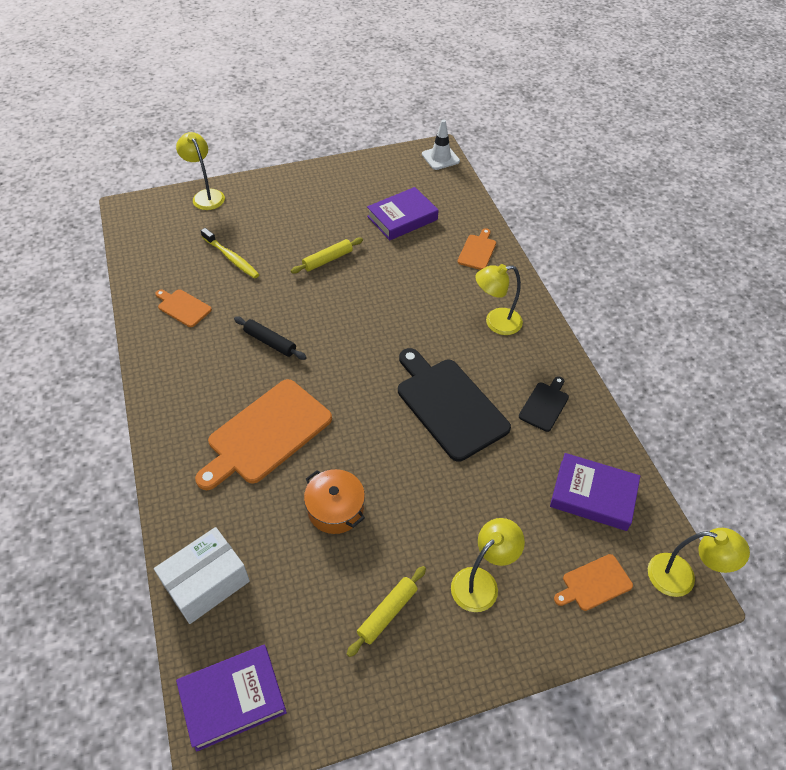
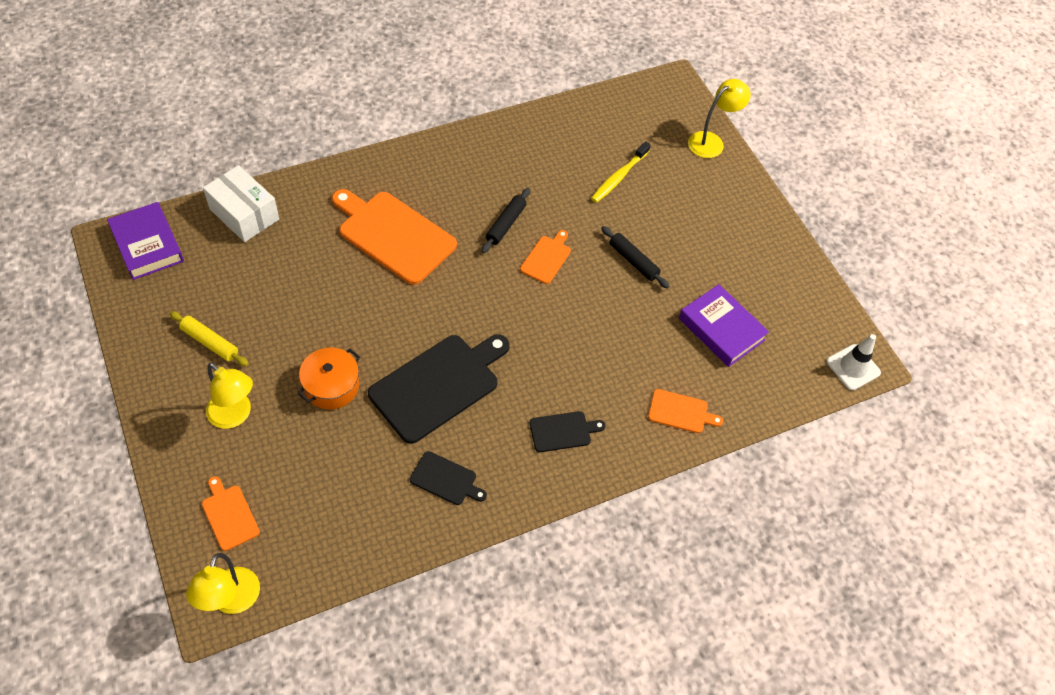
camera: 80 degrees right, 5 degrees up
orange cutting board [155,289,212,327] -> orange cutting board moved to [520,230,571,284]
yellow rolling pin [291,238,363,273] -> black rolling pin [601,226,670,289]
orange pot [304,469,365,534] -> orange pot moved to [298,347,360,410]
yellow lamp [475,264,523,335] -> black cutting board [530,411,605,452]
purple book [550,453,640,531] -> none

